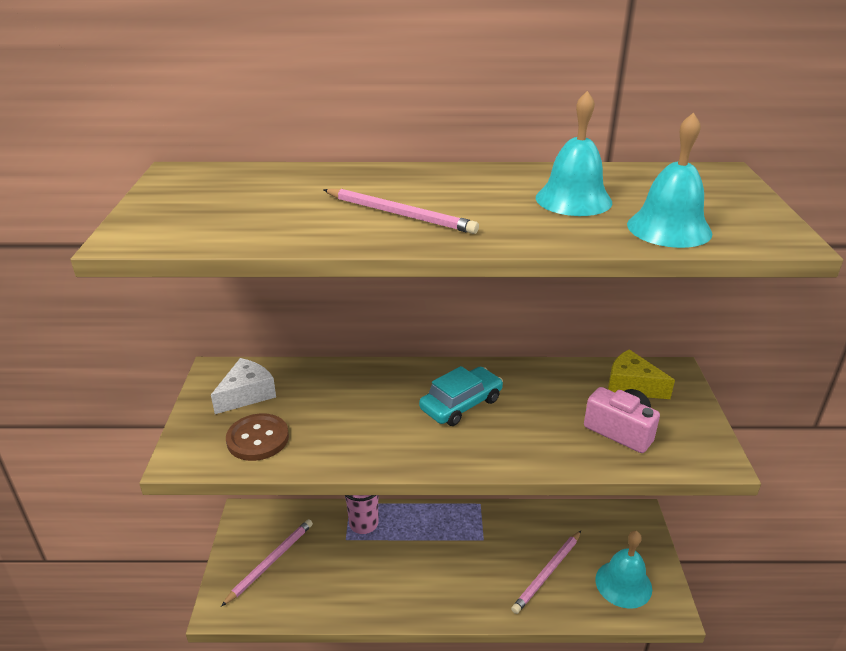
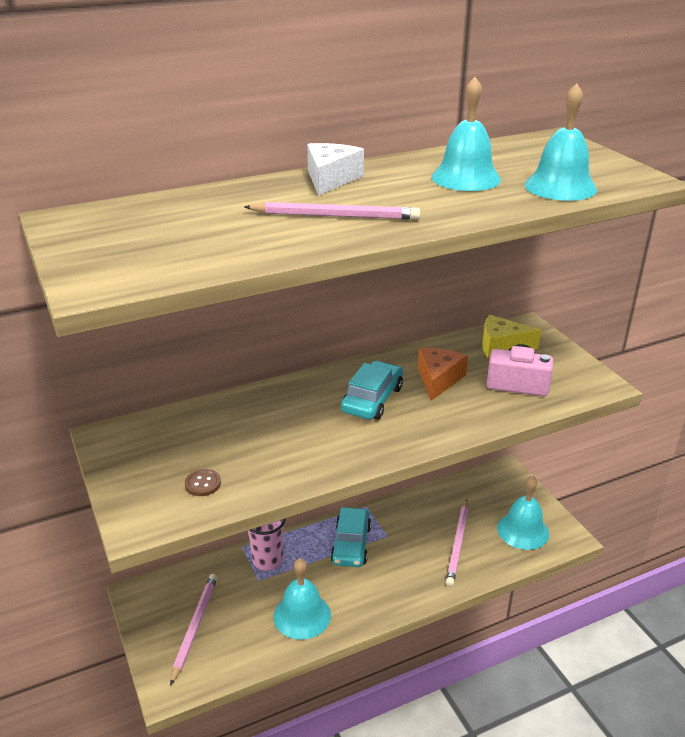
camera: 25 degrees left, 0 degrees up
white cheese [211,358,276,414] -> white cheese moved to [307,143,364,196]
brown button [226,413,289,461] -> brown button [185,469,221,496], size x0.55
none -> turquoise bell [273,558,331,640]
none -> turquoise car [330,507,371,567]
none -> orange cheese [418,348,468,401]

